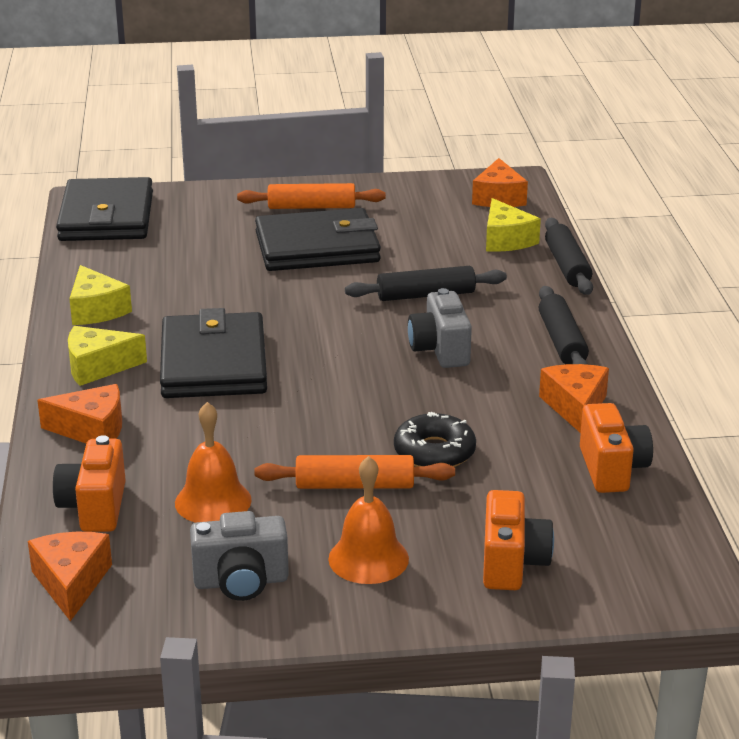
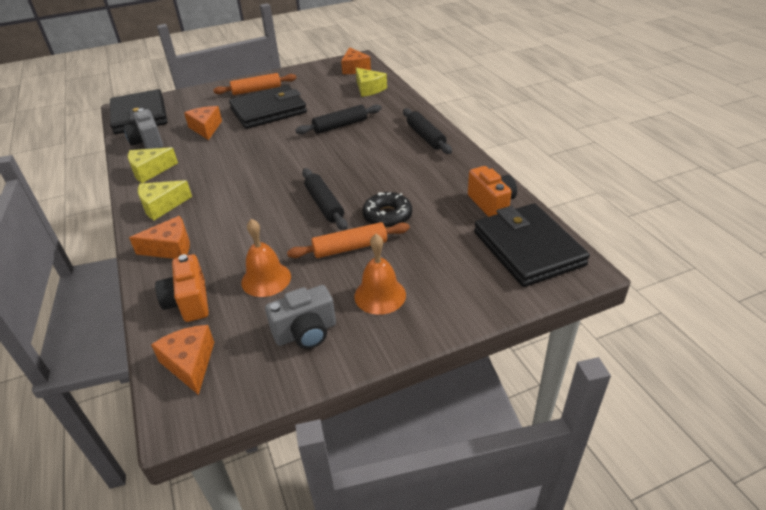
camera: 15 degrees left, 10 degrees up
yellow cheese [69,265,132,325] -> yellow cheese turned 105 degrees clockwise [128,147,178,183]
black wallet [160,308,267,398] -> black wallet moved to [474,203,590,287]
grey camera [408,288,472,368] -> grey camera moved to [123,108,163,149]
orange camera [483,490,554,590] -> none
orange cheese [539,364,609,433] -> orange cheese moved to [184,106,222,140]
black rolling pin [545,218,593,295] -> black rolling pin moved to [302,168,348,230]

